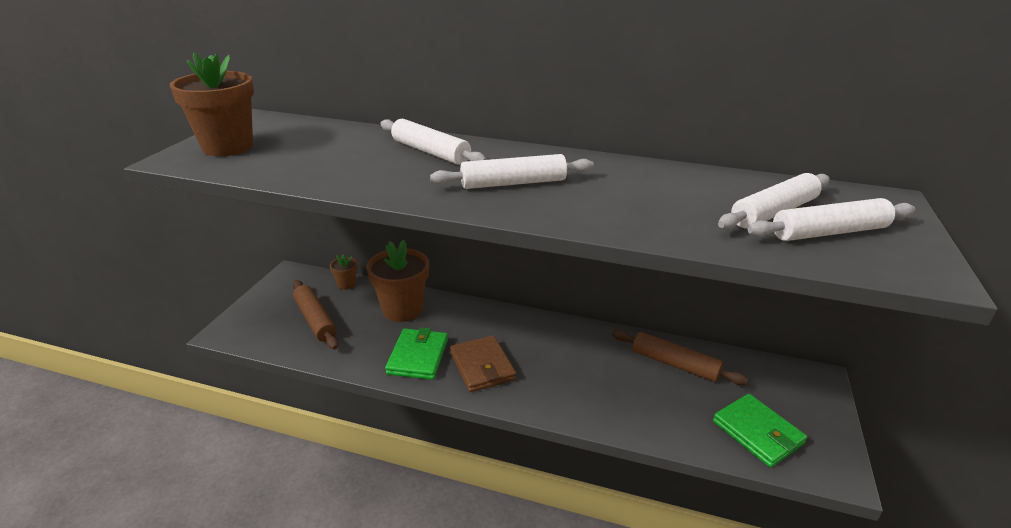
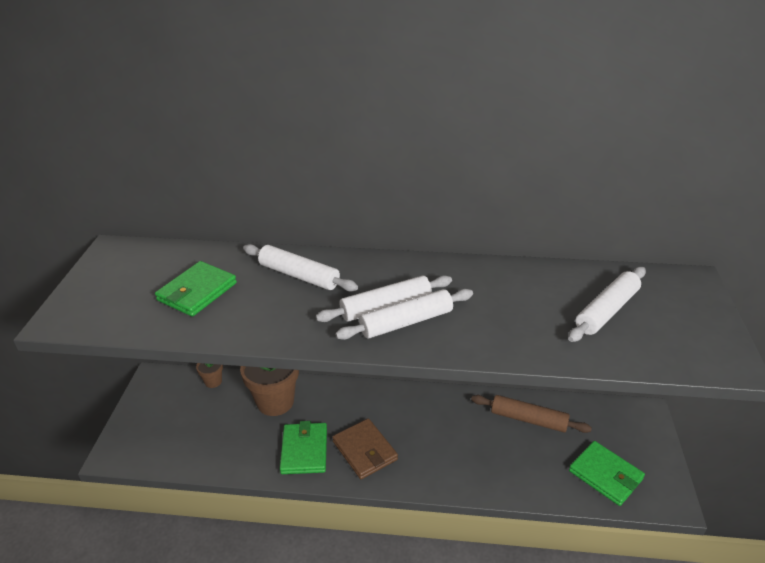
camera: 10 degrees left, 5 degrees up
brown flower pot [169,52,254,156] -> none
brown rolling pin [293,280,338,350] -> none
white rolling pin [748,198,915,241] -> white rolling pin moved to [335,289,473,340]
none -> green wallet [155,261,237,317]

